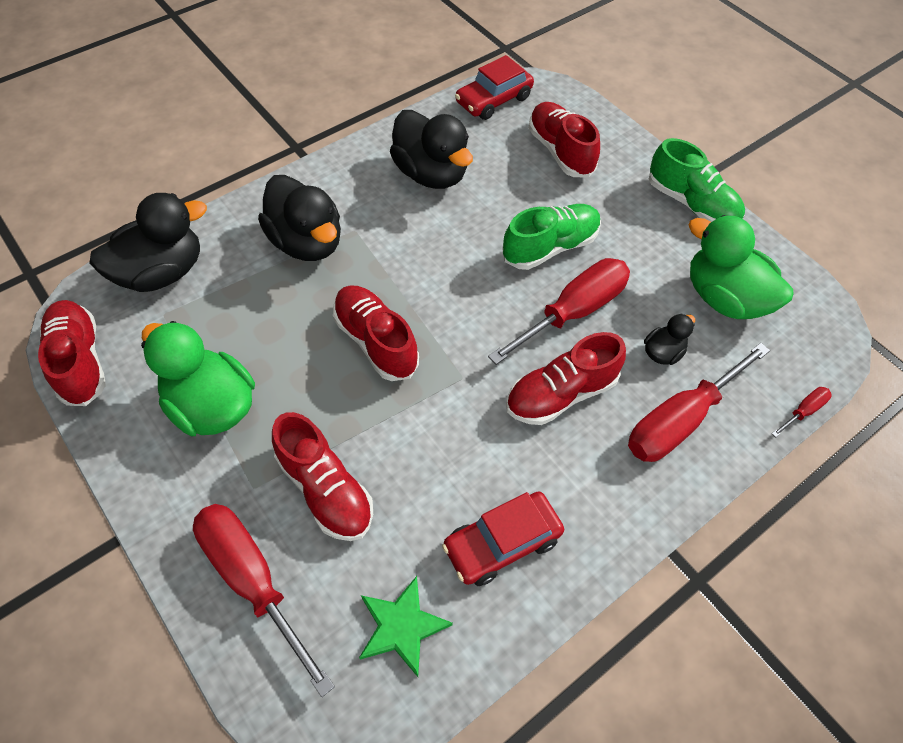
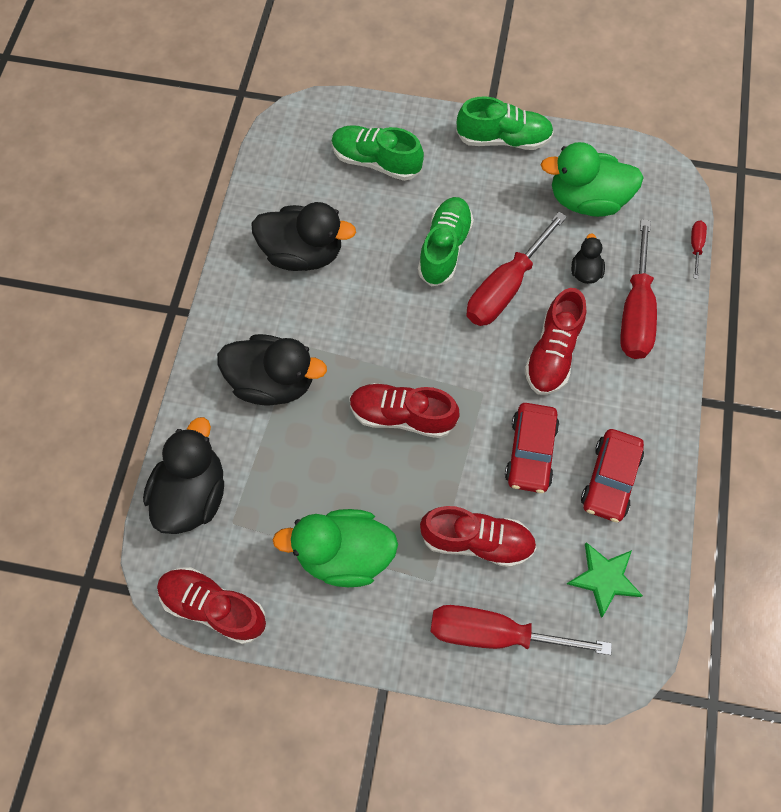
camera: 40 degrees left, 10 degrees up
red car [455,55,534,120] -> red car moved to [505,403,559,493]
red screwdriver [488,258,630,365] -> red screwdriver turned 150 degrees counterclockwise [467,212,567,326]
red shoe [528,102,600,177] -> green shoe [331,125,424,181]

